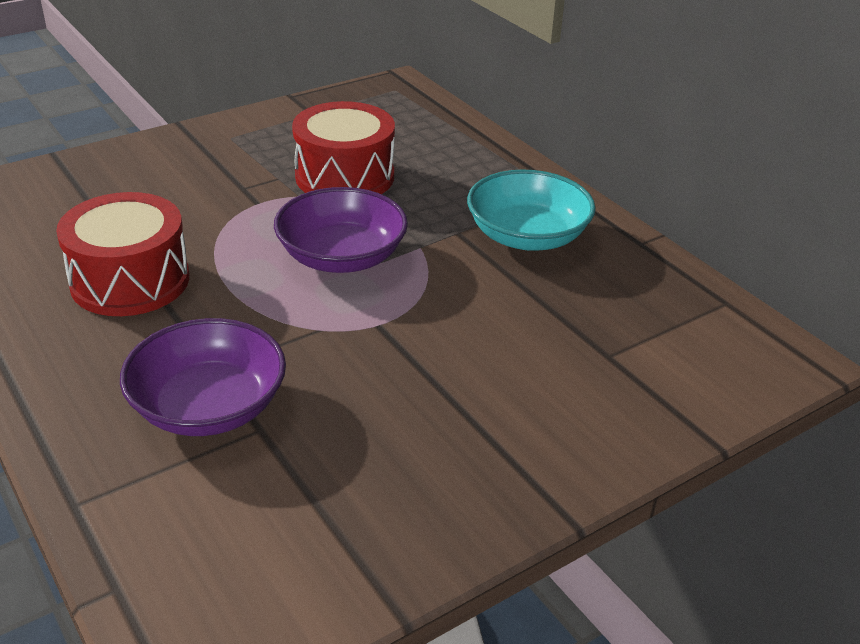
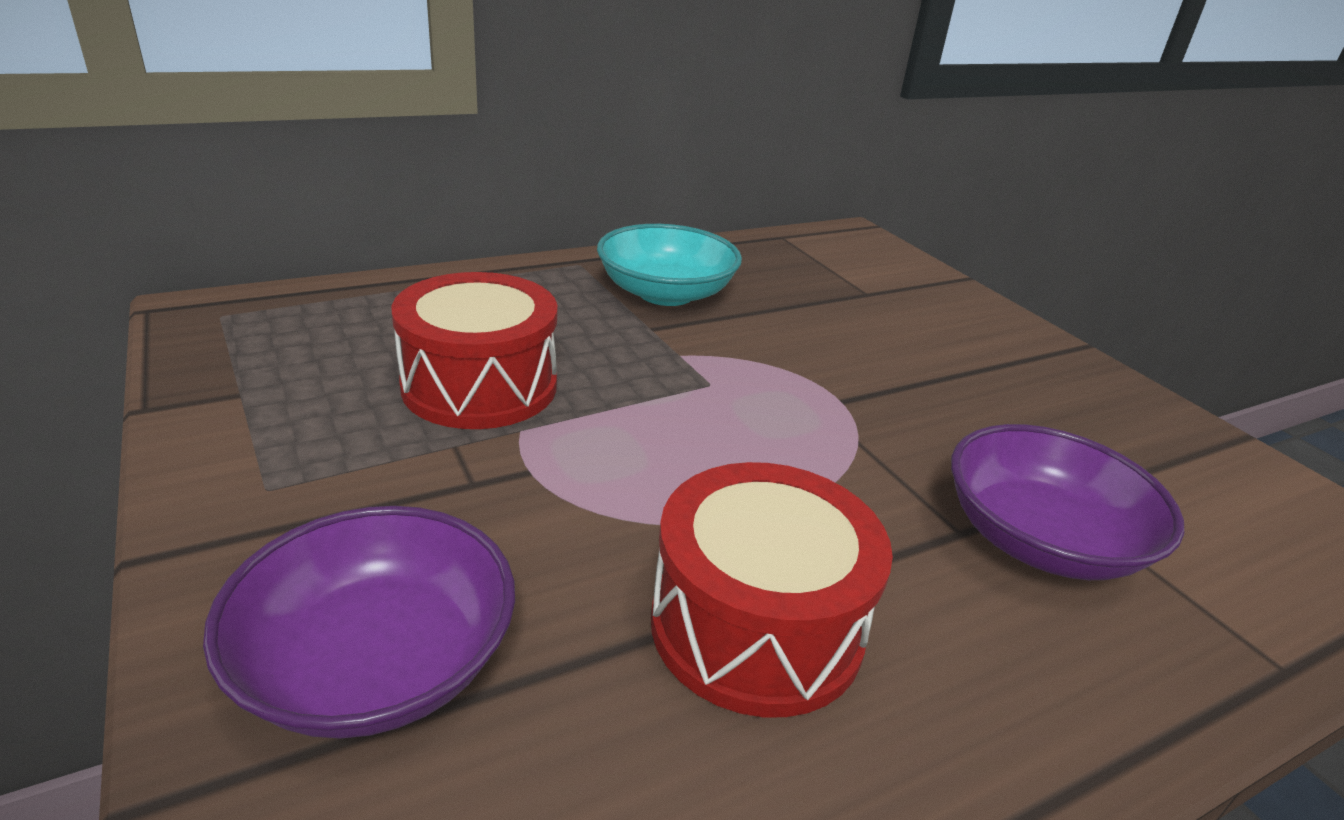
camera: 85 degrees left, 5 degrees down
purple bowl [274,187,408,273] -> purple bowl moved to [203,506,515,739]

